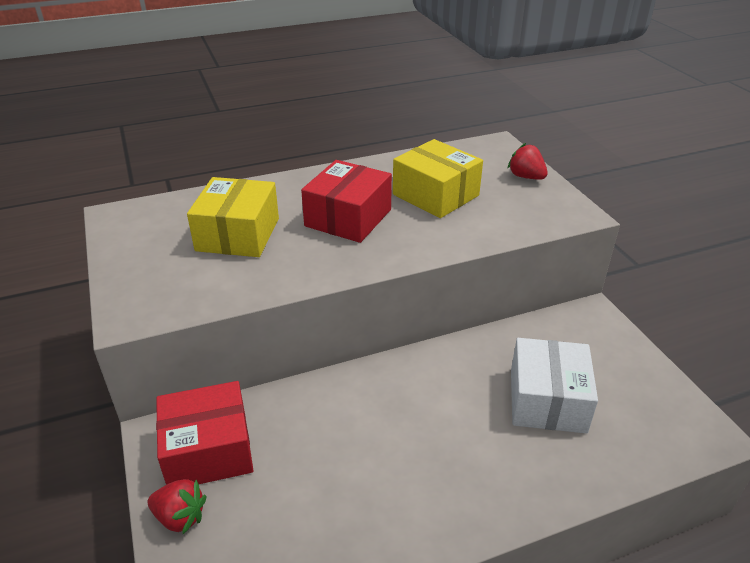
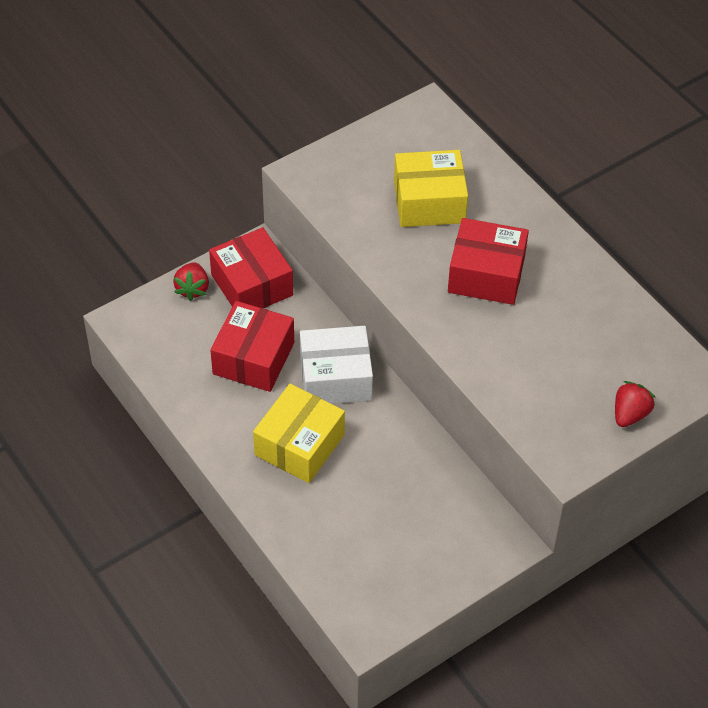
camera: 75 degrees right, 15 degrees up
yellow box [393,139,483,218] -> yellow box moved to [253,384,345,483]
white box [511,338,598,434] -> white box moved to [300,326,373,404]
none -> red box [210,301,294,392]

